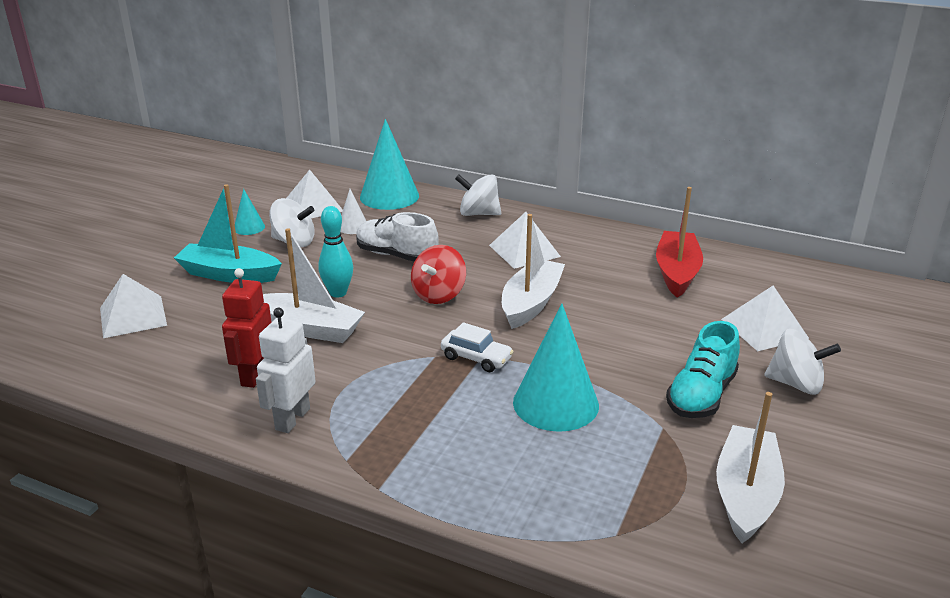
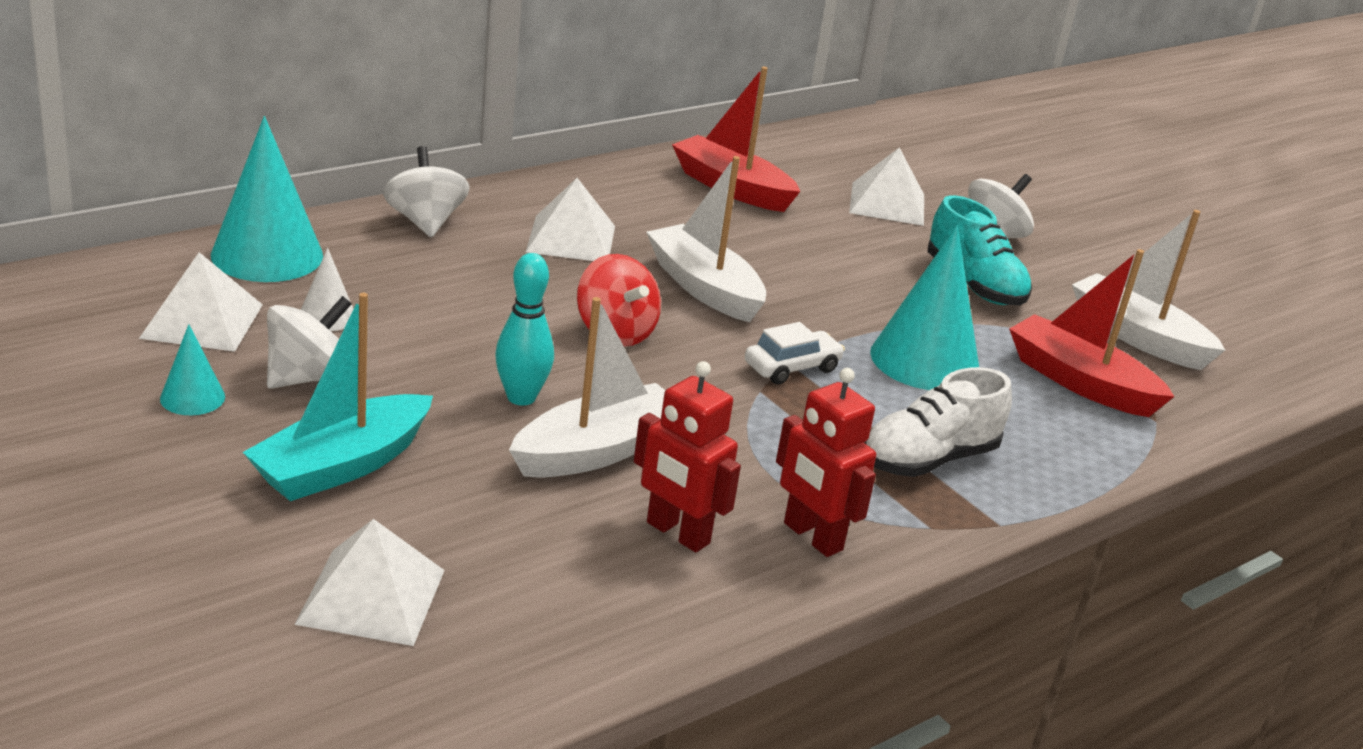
camera: 65 degrees left, 0 degrees up
white robot [256,308,316,433] -> red robot [776,368,876,557]
white shoe [356,212,439,262] -> white shoe moved to [864,367,1012,477]
white spinning top [455,174,501,216] -> white spinning top turned 120 degrees clockwise [383,146,470,237]
none -> red boat [1009,249,1175,417]

